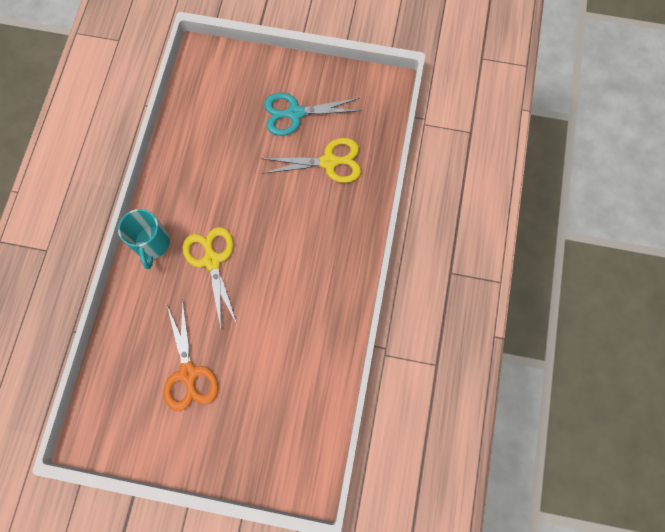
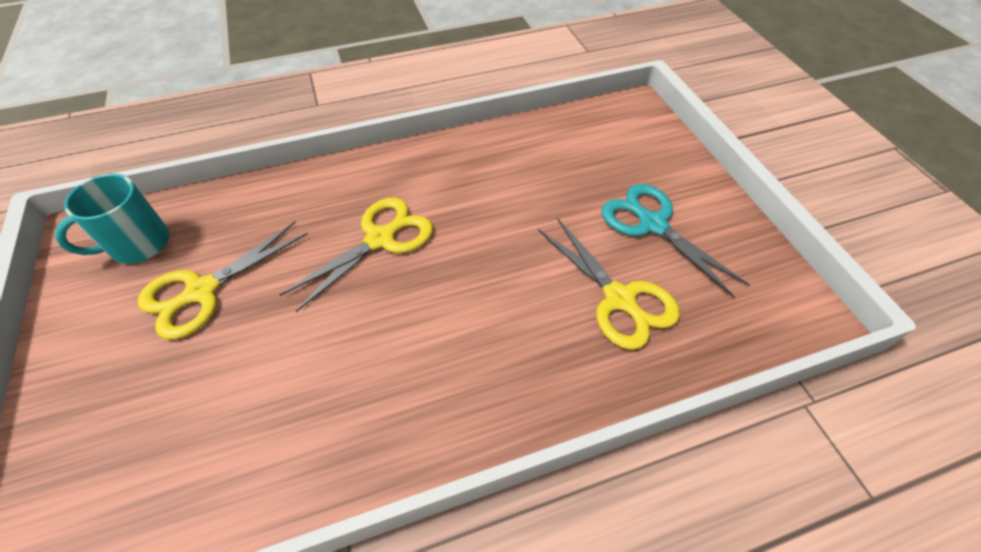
camera: 60 degrees right, 20 degrees down
turquoise mug [118,209,170,269] -> turquoise mug moved to [55,174,169,264]
orange scissors [164,300,218,411] -> yellow scissors [138,222,308,340]

